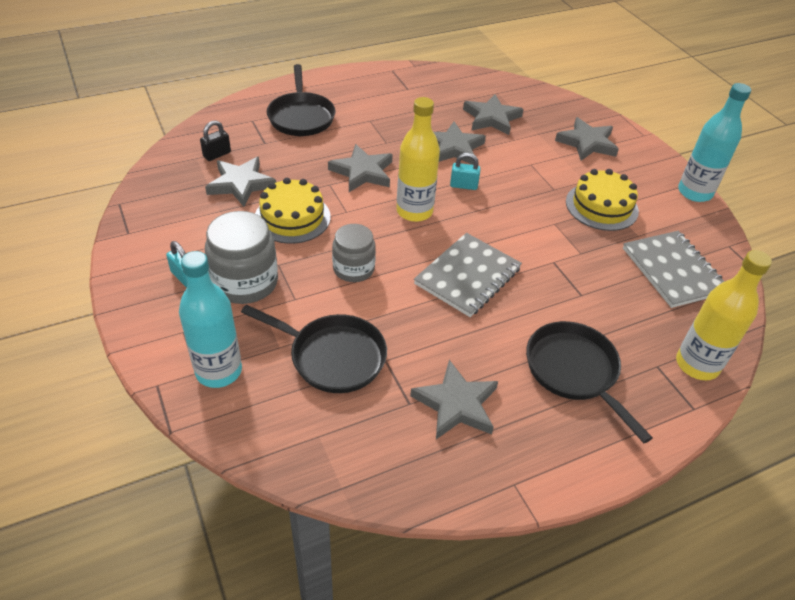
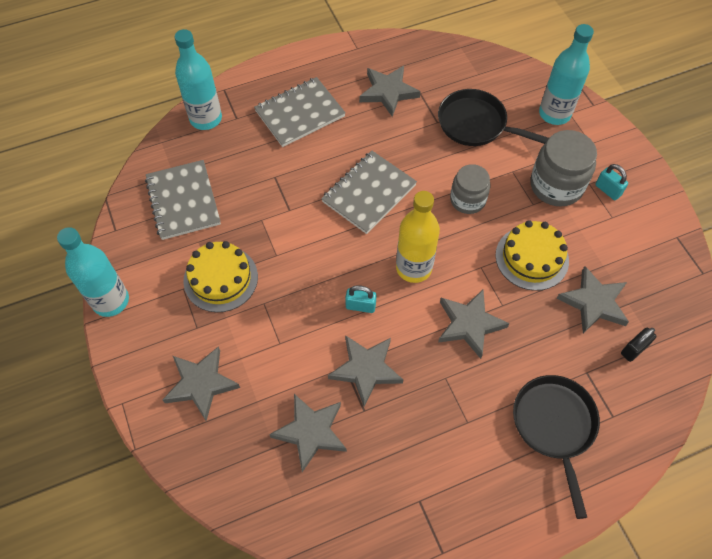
camera: 175 degrees left, 15 degrees up
black pan [526,321,653,443] -> grey notebook [254,77,346,147]
yellow bottle [676,250,772,380] -> turquoise bottle [175,29,222,130]

